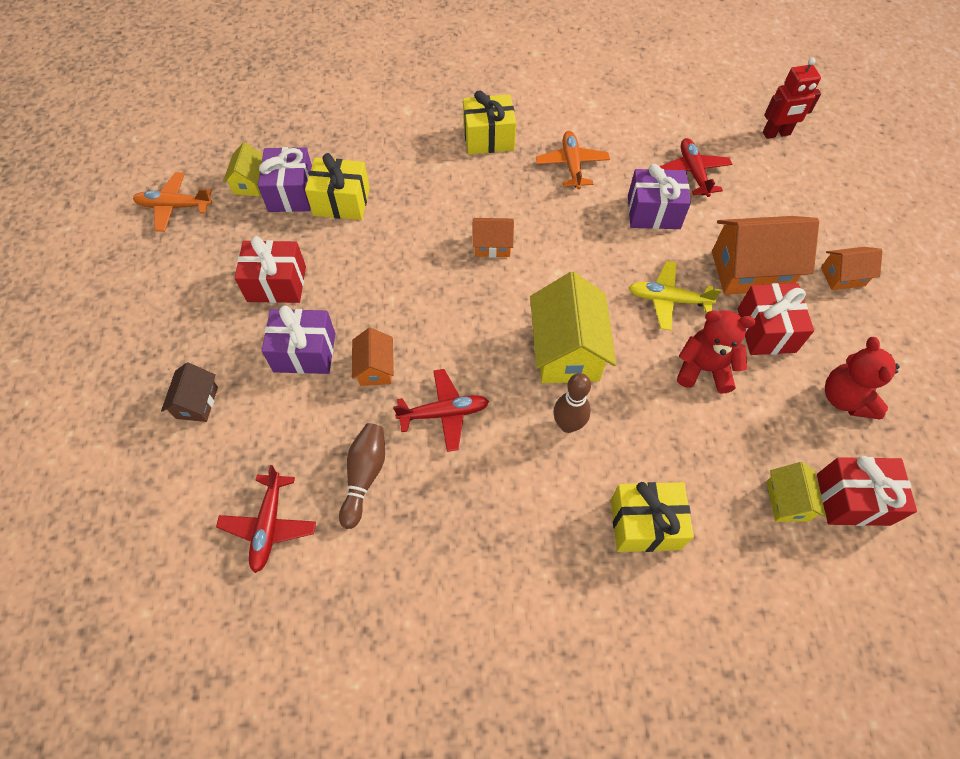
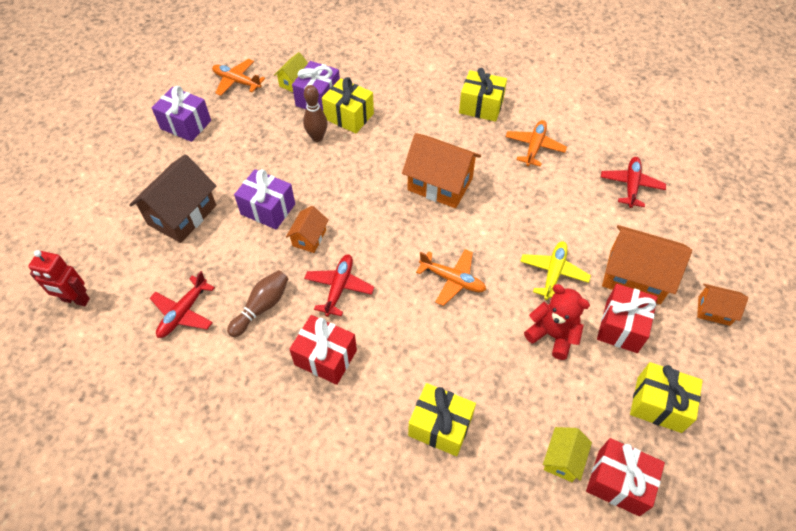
camera: 25 degrees right, 5 degrees down
brown house [161,362,218,422] -> brown house [129,154,216,243], size x1.88
red gift [235,236,306,303] -> red gift moved to [289,315,357,385]
red plane [393,369,489,452] -> red plane turned 90 degrees counterclockwise [304,254,374,317]
orange house [472,218,514,258] -> orange house [402,133,481,208], size x1.88
yellow house [530,272,616,383] -> orange plane [416,249,486,306]
brown bowling pin [553,373,591,433] -> brown bowling pin moved to [303,85,327,142]
purple gift [628,164,691,229] -> purple gift moved to [152,86,211,142]
yellow plane [628,261,721,330] -> yellow plane turned 75 degrees clockwise [520,241,591,300]
red robot [763,57,821,139] -> red robot moved to [28,250,90,306]
red teddy bear [825,337,900,419] -> yellow gift [630,362,703,433]

